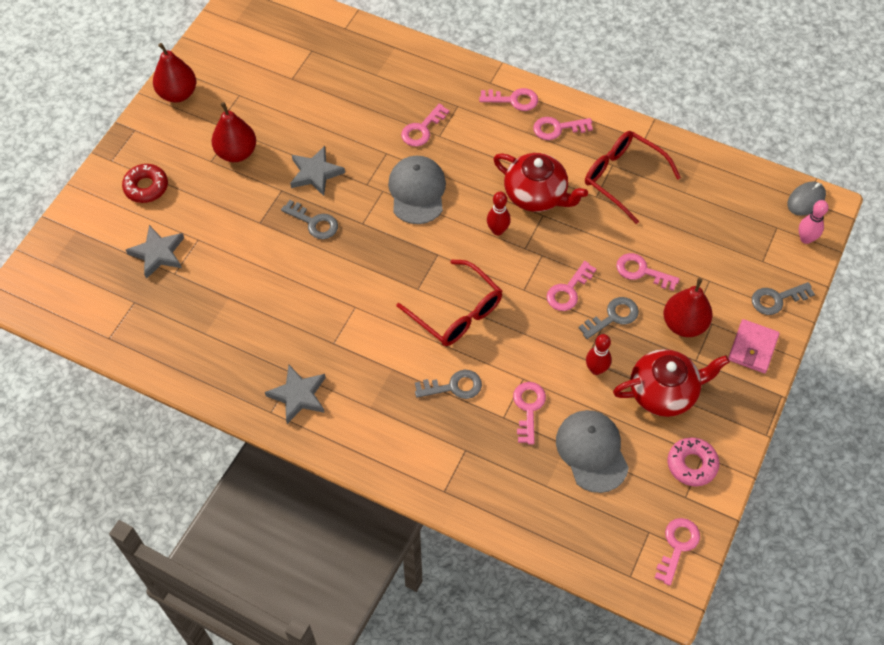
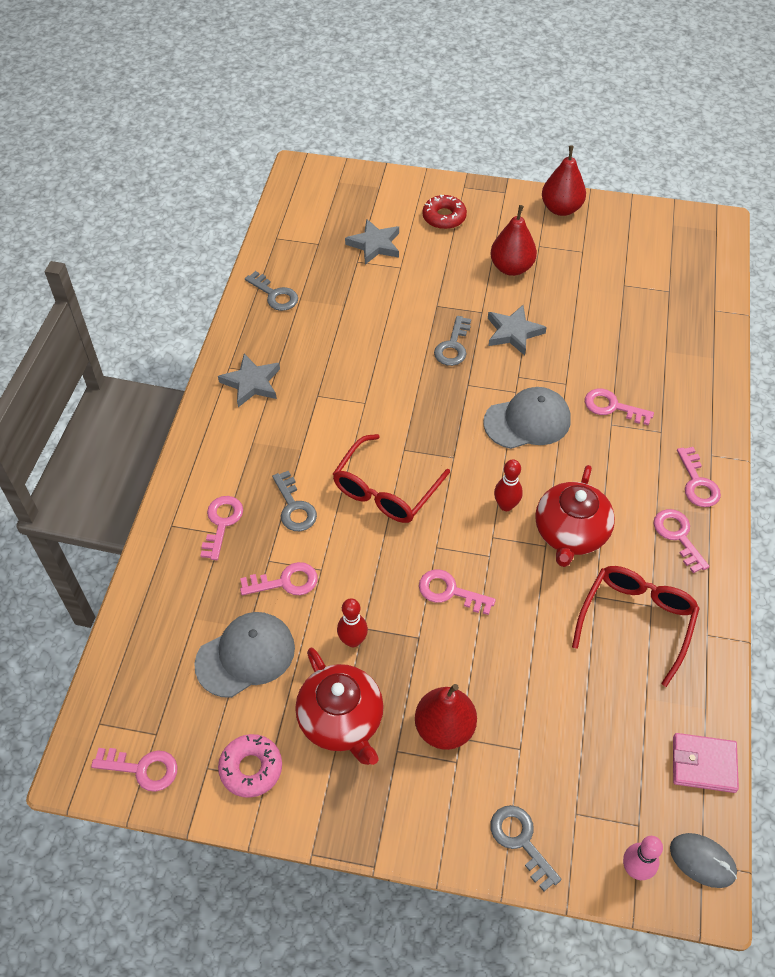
camera: 75 degrees right, 5 degrees down
grey key [579,297,639,339] -> grey key moved to [245,271,298,311]
pink key [616,253,680,291] -> pink key moved to [200,496,243,560]
pink wallet [728,319,780,373] -> pink wallet moved to [673,733,739,793]

